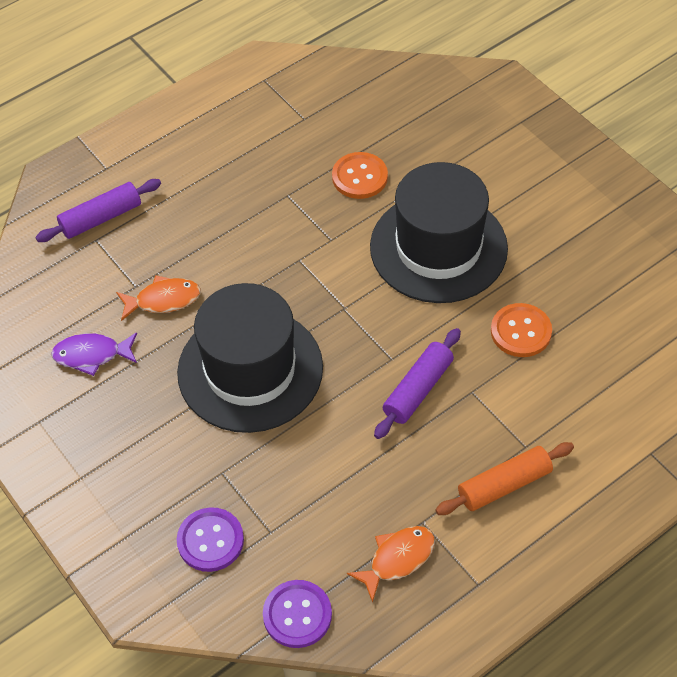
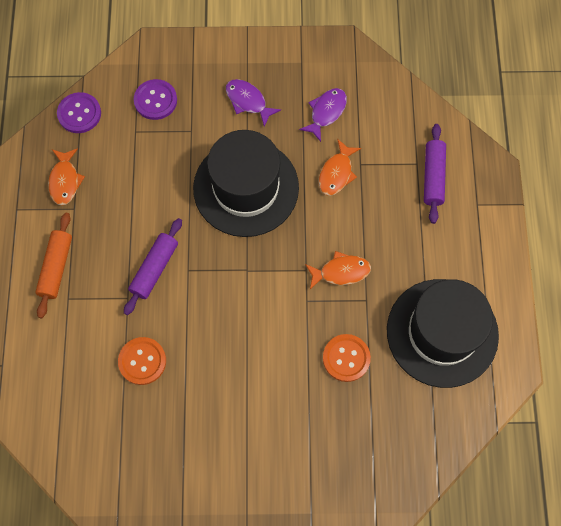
camera: 125 degrees right, 15 degrees up
black hat [370,162,508,303] -> black hat moved to [387,279,499,388]
purple rolling pin [374,328,461,439] -> purple rolling pin turned 45 degrees clockwise [124,218,182,315]
none -> purple fish [226,79,281,127]
none -> orange fish [305,251,371,289]

